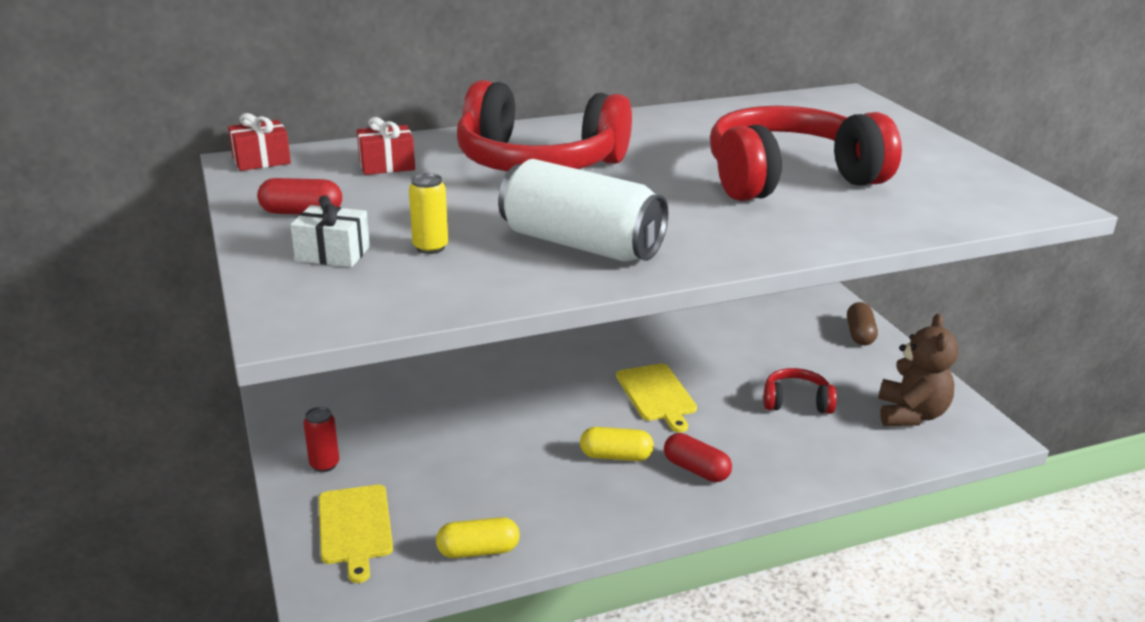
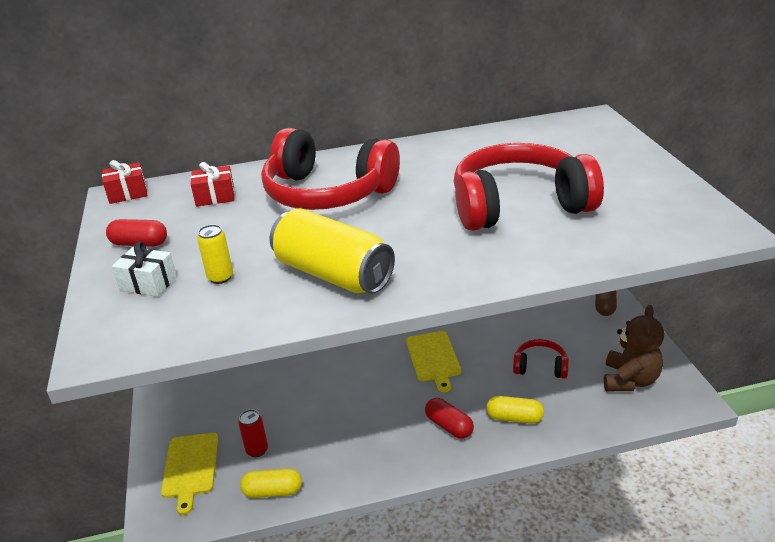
camera: 10 degrees right, 5 degrees up
red can [304,407,339,472] -> red can moved to [238,409,268,457]
white can [498,159,668,262] -> yellow can [270,208,395,294]
yellow capsule [580,427,654,461] -> yellow capsule moved to [486,396,544,424]

